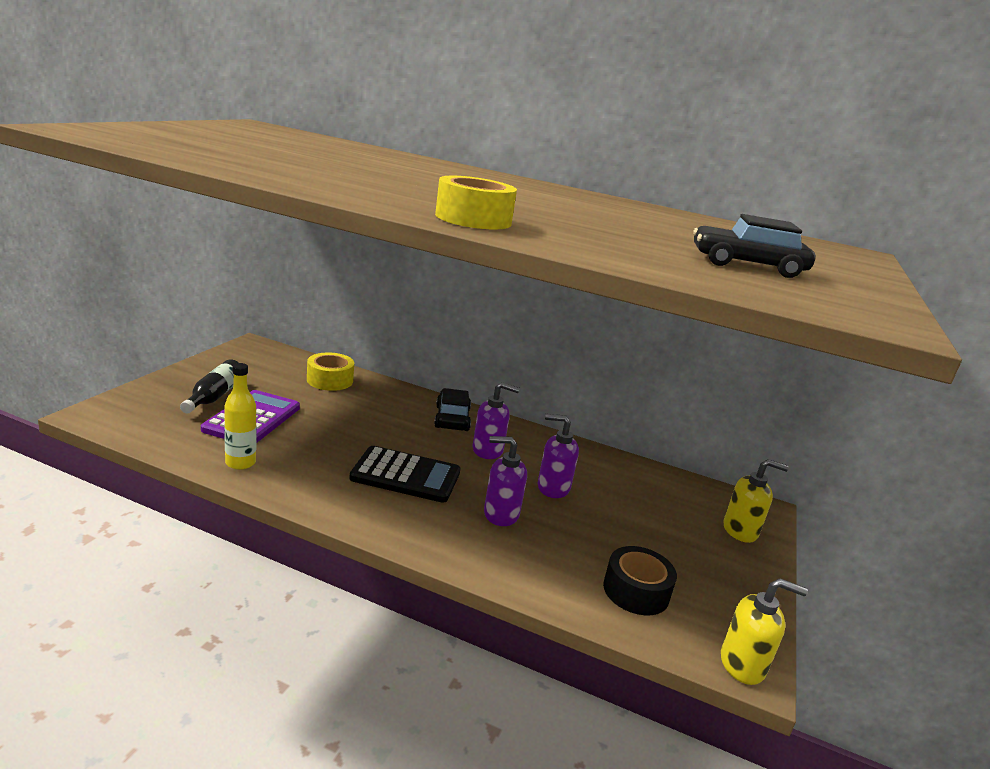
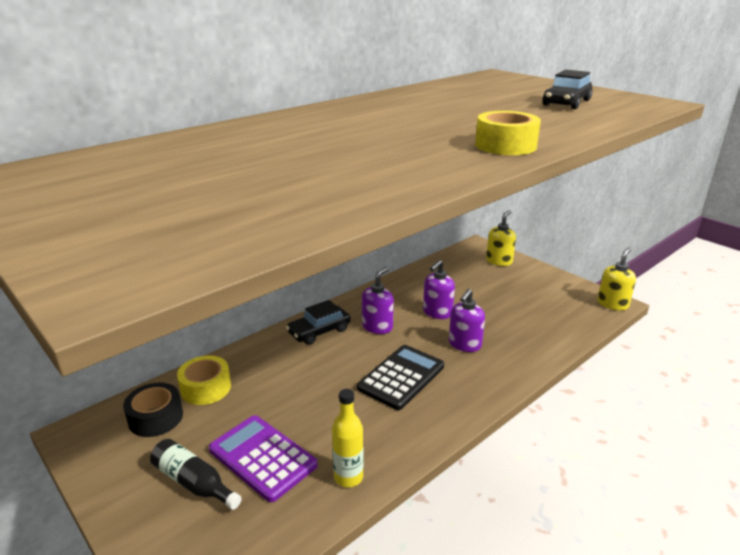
camera: 60 degrees left, 5 degrees up
black car [434,388,471,431] -> black car turned 60 degrees counterclockwise [286,300,351,345]
black tape [603,546,677,615] -> black tape moved to [123,382,183,437]

